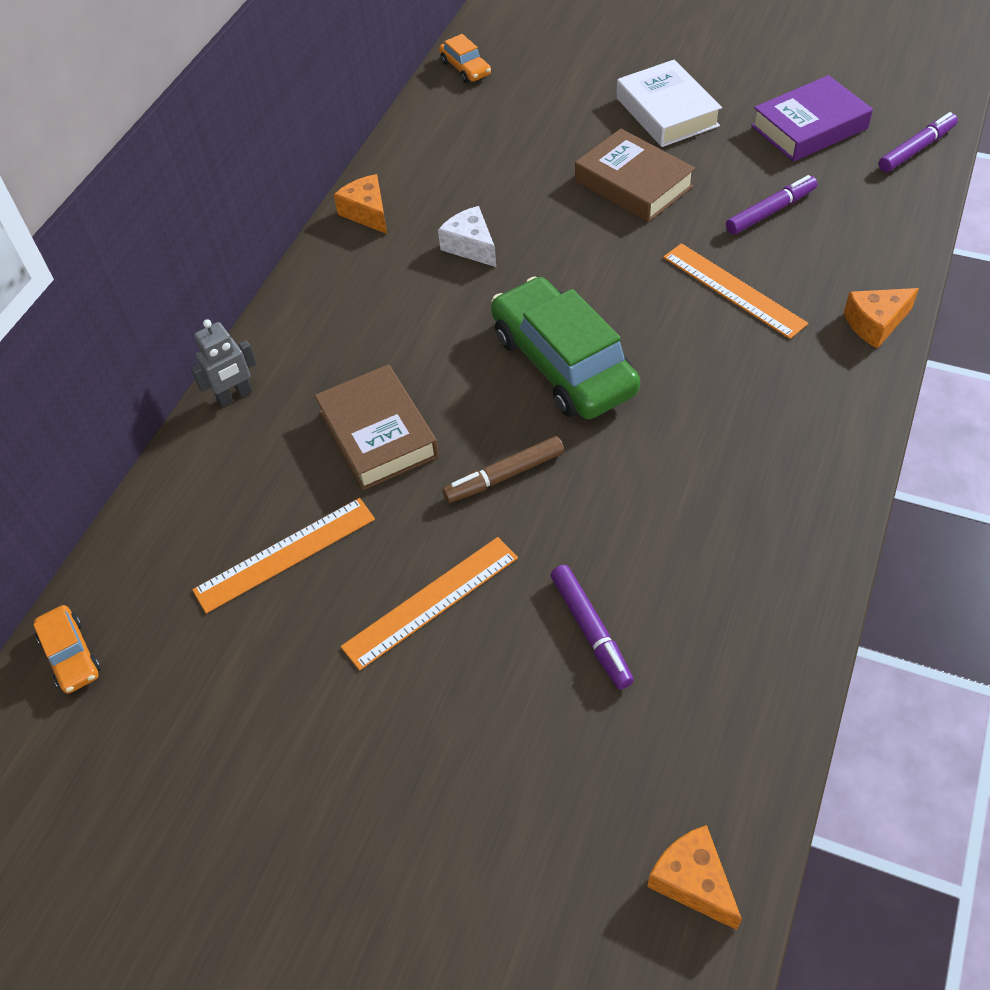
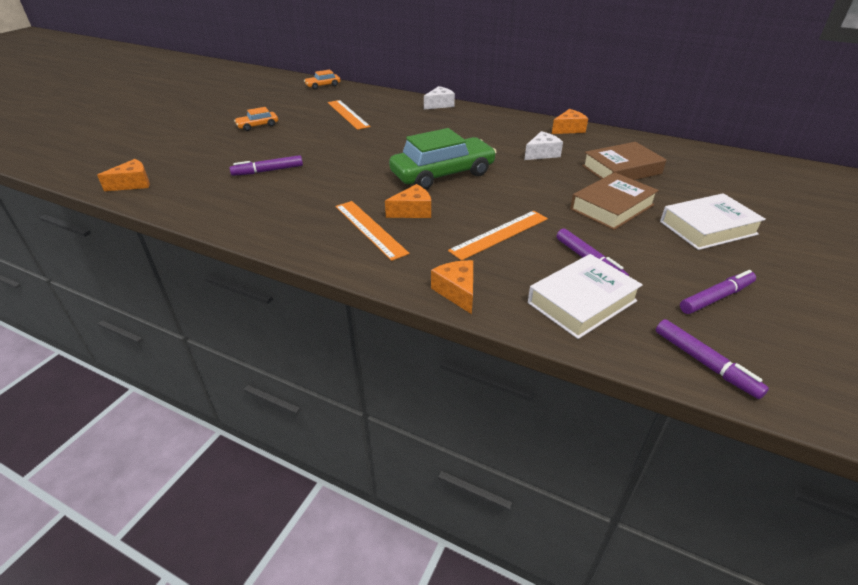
camera: 90 degrees right, 15 degrees down
grey robot [191,319,256,407] -> white cheese [424,86,455,109]
brown book [315,364,439,490] -> brown book moved to [582,142,666,180]
orange ruler [341,537,518,670] -> orange ruler moved to [336,201,410,261]
orange car [439,34,491,83] -> orange car moved to [234,107,278,131]
brown marker [442,436,564,503] -> none
purple book [751,75,873,162] -> purple marker [680,270,756,314]
none -> orange cheese [385,184,431,218]
none -> white book [528,254,643,339]

